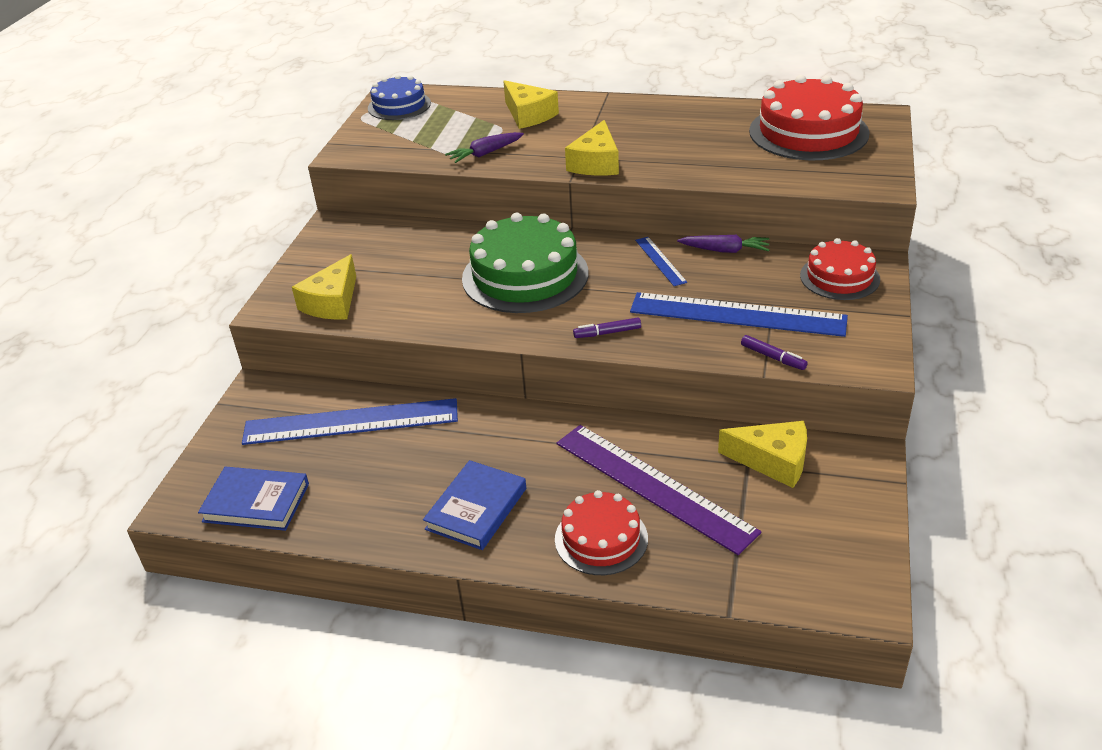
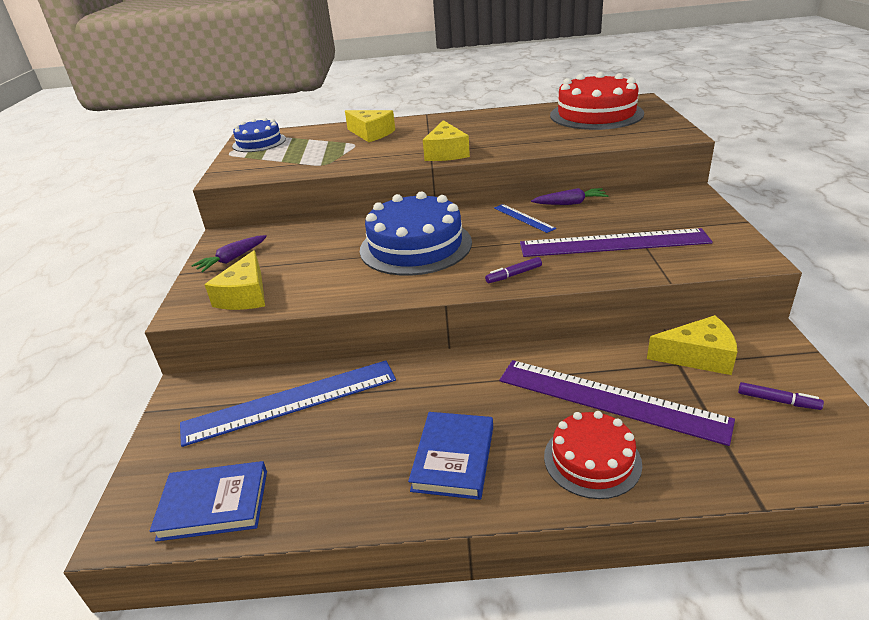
camera: 15 degrees left, 5 degrees down
purple carrot [445,132,524,163] -> purple carrot moved to [191,235,267,272]
green cake [462,213,588,313] -> blue cake [360,191,472,276]
blue ruler [630,292,848,337] -> purple ruler [520,228,713,257]
purple marker [741,335,808,370] -> purple marker moved to [738,382,824,410]
red cake [800,238,880,300] -> none

